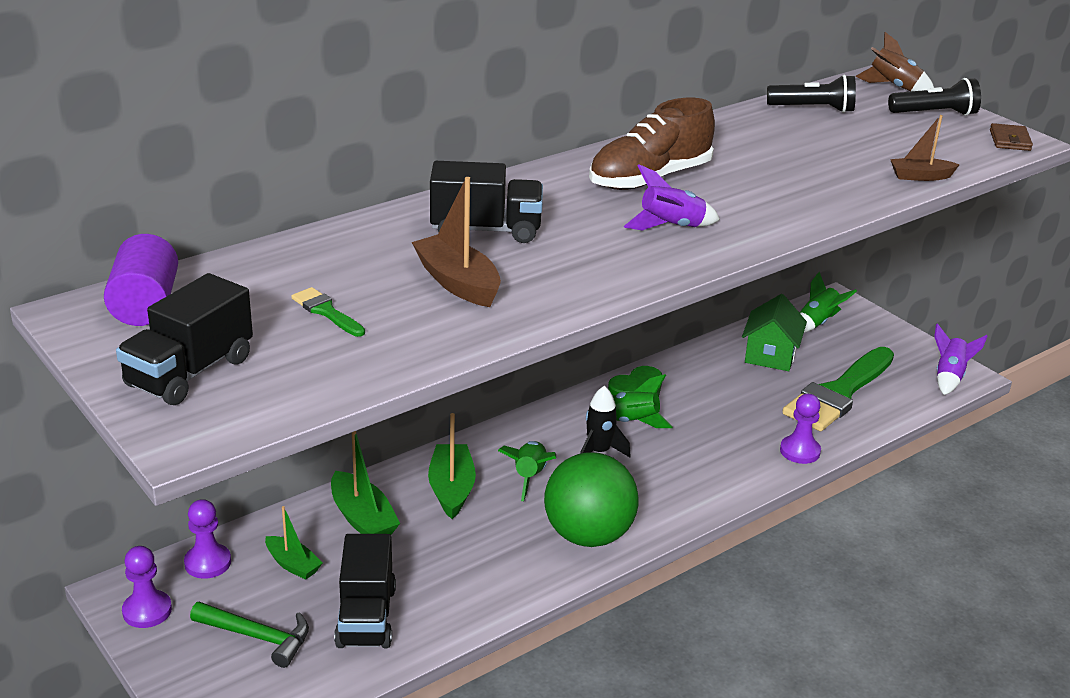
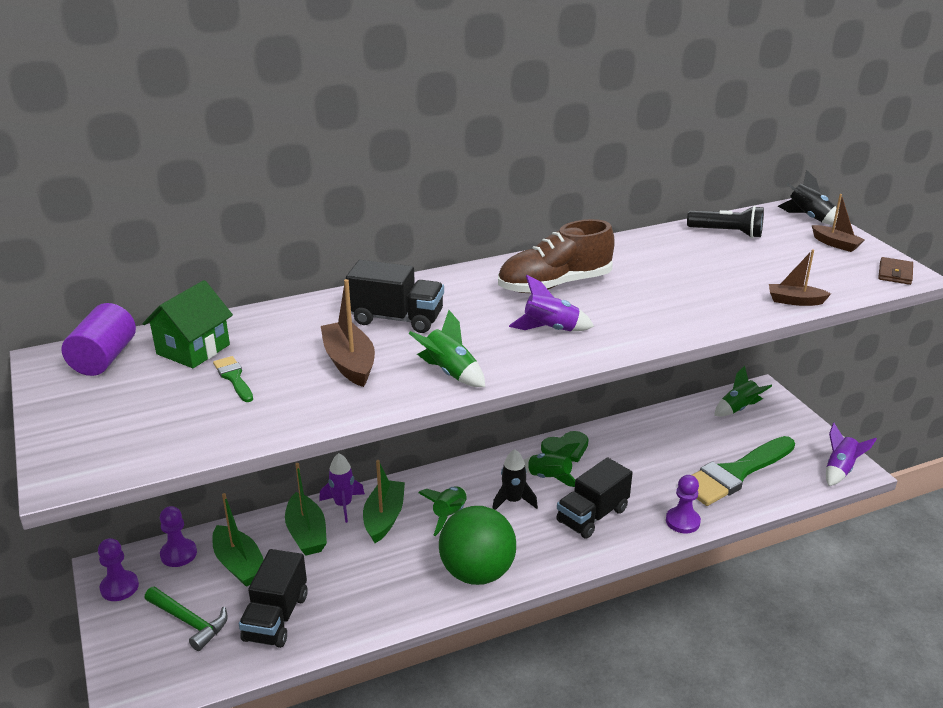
camera: 15 degrees right, 0 degrees up
black truck [116,273,253,405] -> black truck moved to [556,457,632,539]
green boat [265,506,323,580] -> green boat [212,493,264,587], size x1.56
green house [742,294,807,371] -> green house moved to [142,280,233,368]
brown rocket [855,32,934,92] -> black rocket [778,170,839,226]
black flashlight [888,78,981,116] -> brown boat [812,194,865,252]
none -> purple rocket [319,453,365,523]
none -> green rocket [409,310,485,387]

